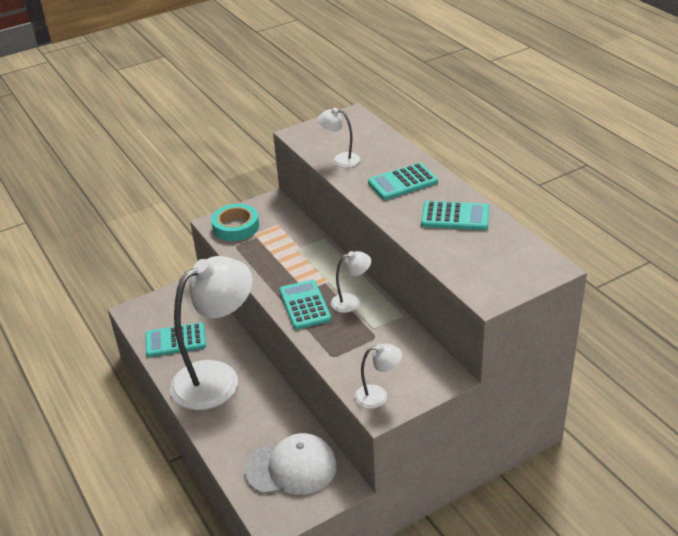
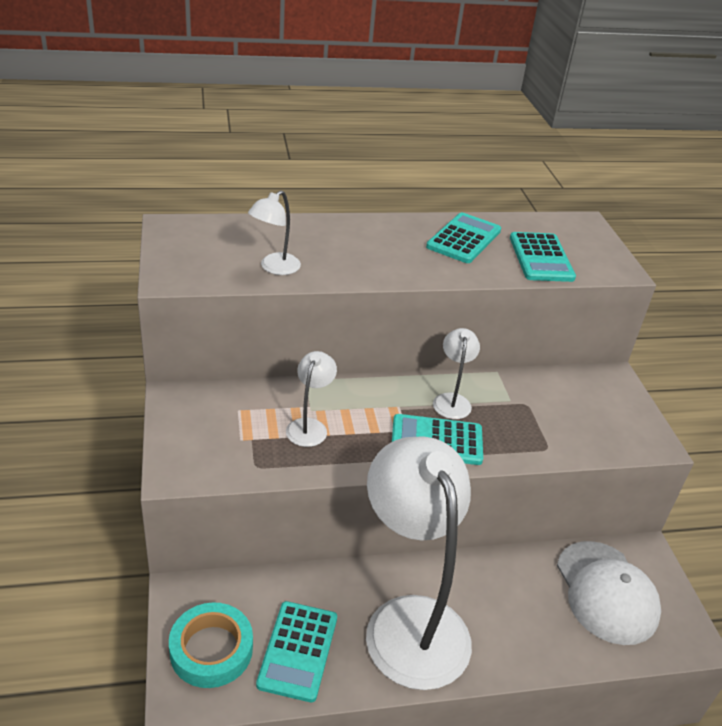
camera: 75 degrees left, 0 degrees up
turquoise tape [211,204,259,241] -> turquoise tape moved to [169,602,253,688]
white cap [244,433,337,495] -> white cap turned 150 degrees clockwise [557,541,661,645]
white lamp [355,344,402,409] -> white lamp moved to [286,351,337,447]
turquoise calculator [368,163,438,200] -> turquoise calculator moved to [510,232,576,282]

